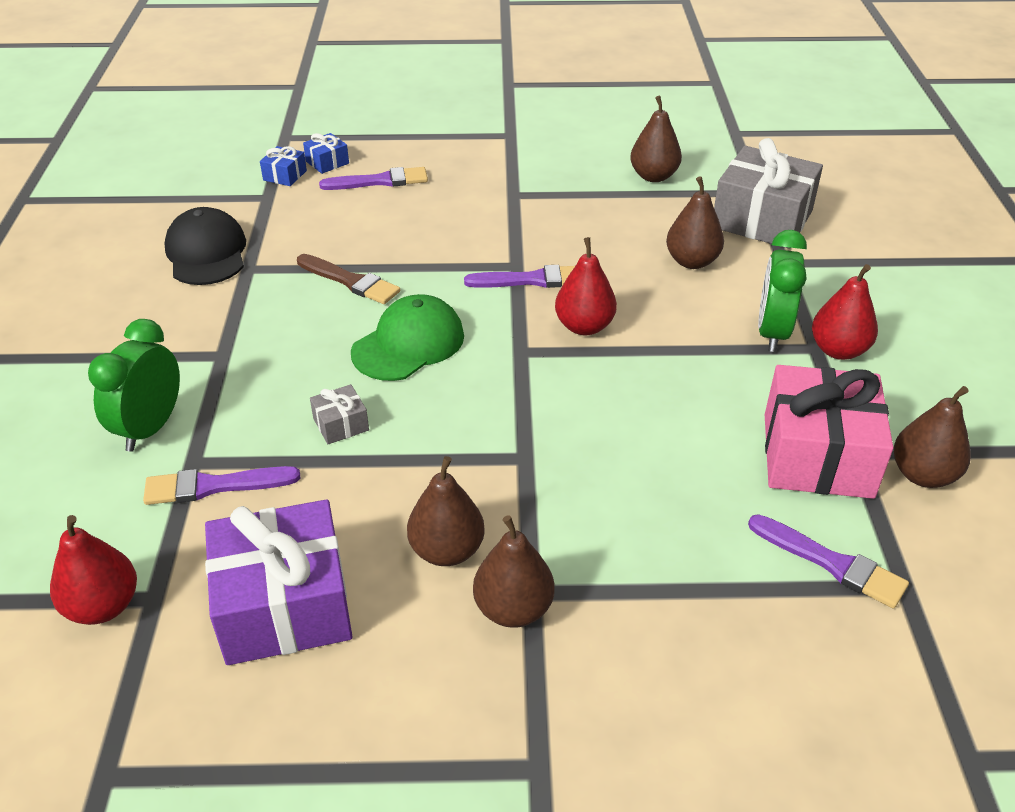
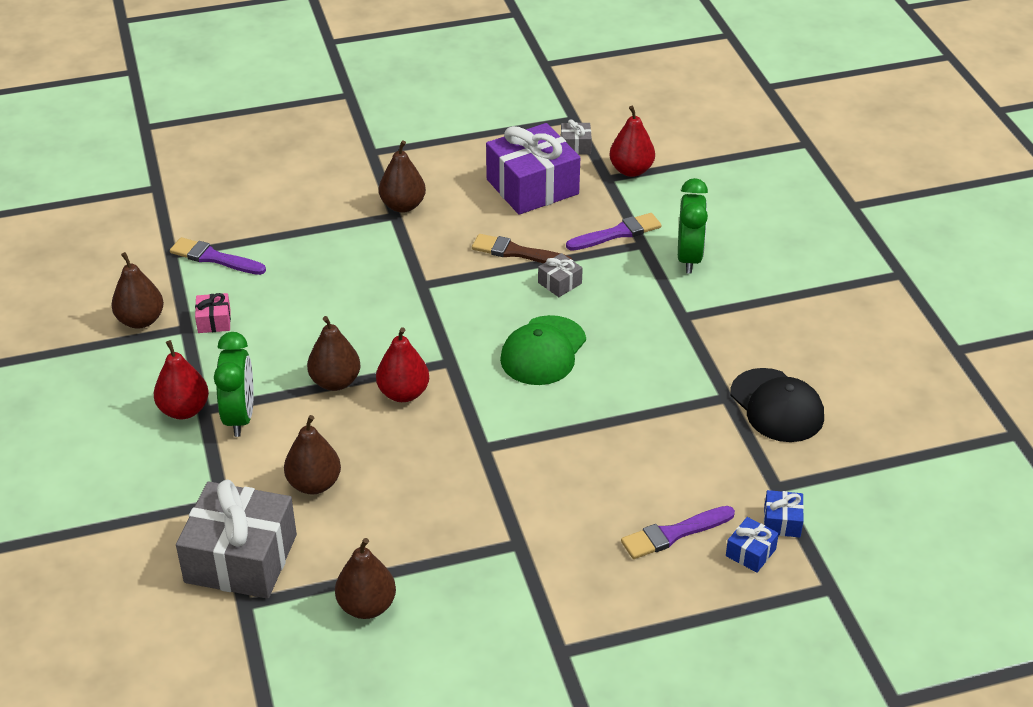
camera: 165 degrees right, 0 degrees up
brown brush [297,254,400,304] -> brown brush moved to [472,234,572,263]
brown pear [407,456,485,566] -> brown pear moved to [307,316,361,391]
purple brush [464,265,575,288] -> none
pink gift [765,365,893,499] -> pink gift [195,293,231,333], size x0.43
none -> grey gift [561,119,592,155]

